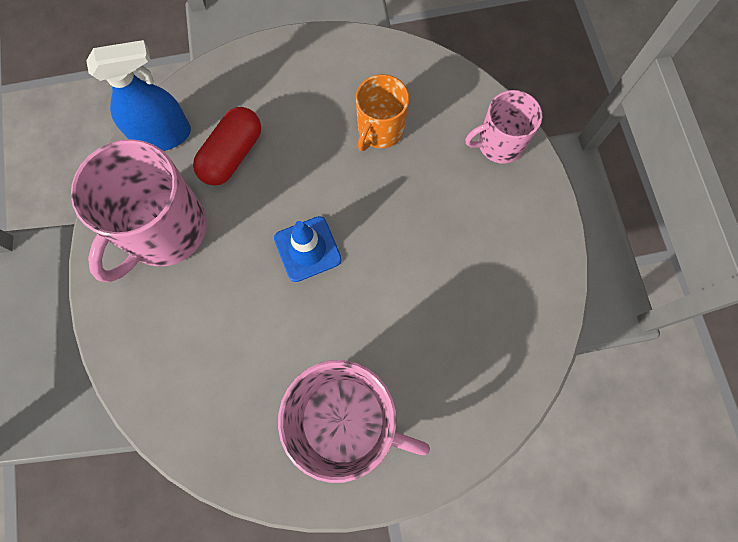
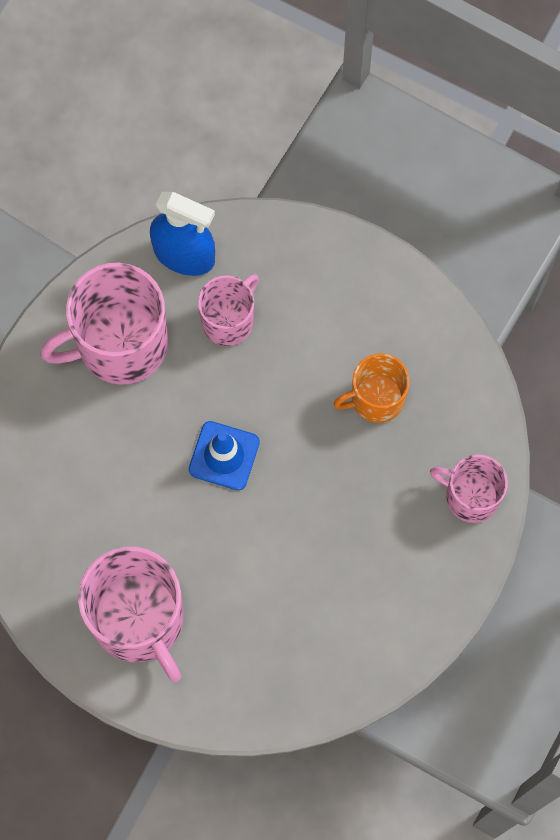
camera: 40 degrees right, 0 degrees up
red capsule [193,107,261,186] -> pink mug [198,274,259,346]

